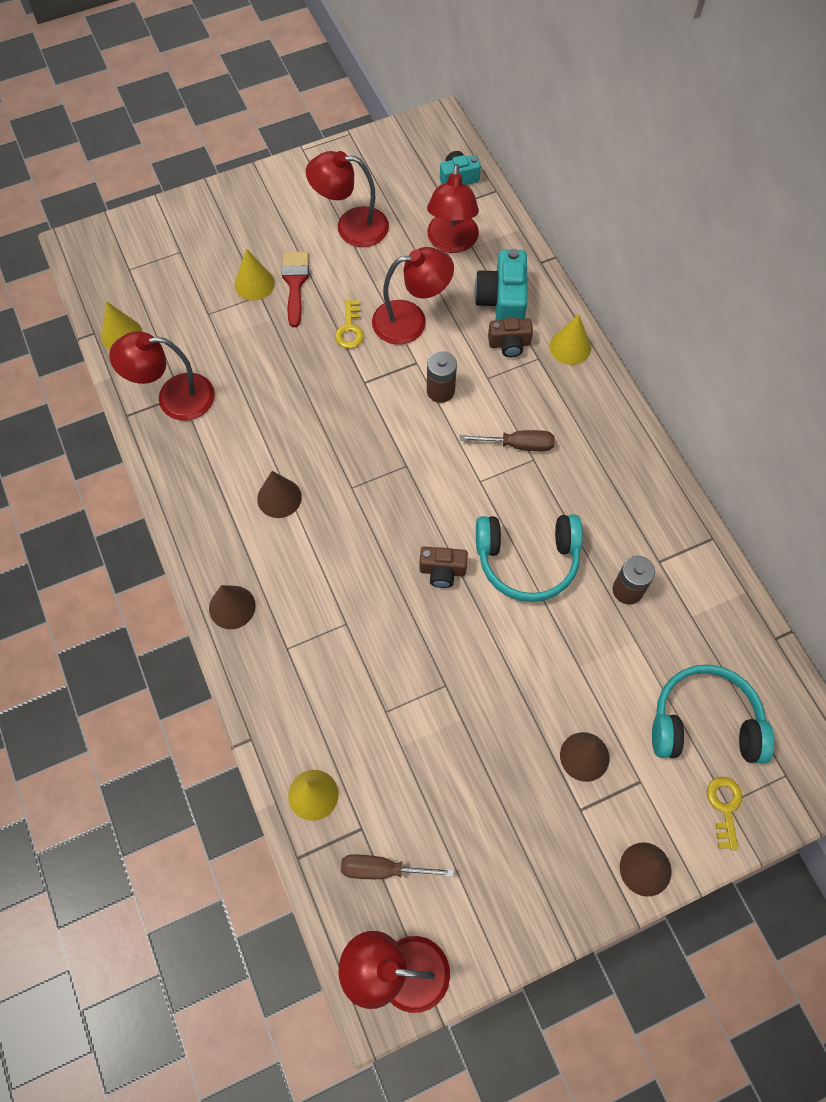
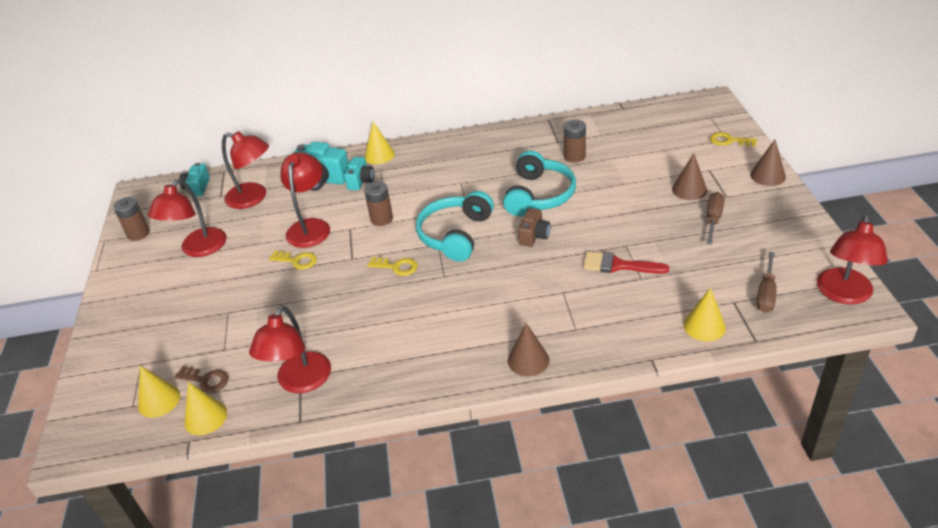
camera: 70 degrees left, 25 degrees down
yellow cone [235,249,275,300] -> yellow cone moved to [138,365,180,418]
brown cone [257,471,302,518] -> none
red brush [282,252,309,327] -> red brush moved to [583,252,669,274]
brown screwdriver [460,430,555,451] -> brown screwdriver moved to [706,192,725,244]
brown camera [488,318,533,357] -> turquoise camera [344,157,375,190]
turquoise headphones [652,664,775,764] -> turquoise headphones moved to [416,191,494,262]
none -> brown battery [113,197,150,241]
none -> brown key [174,366,228,393]
none -> yellow key [368,257,418,276]

